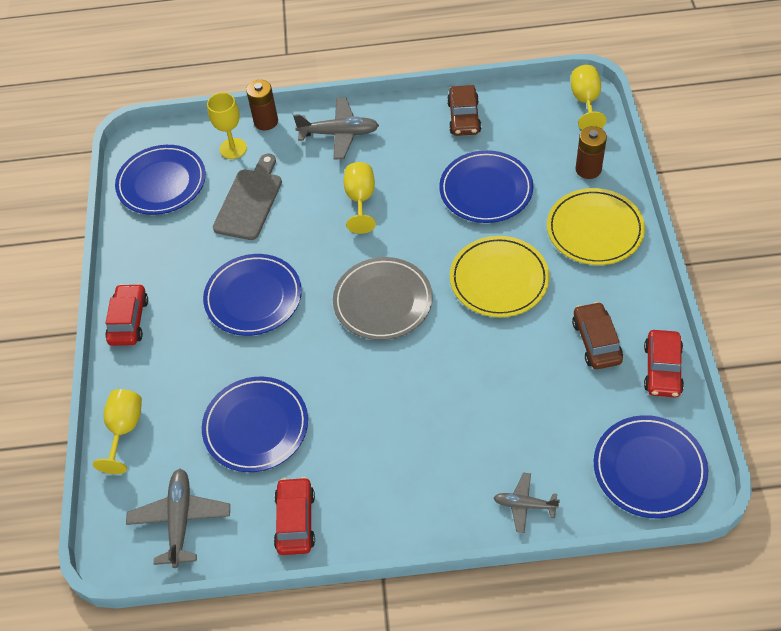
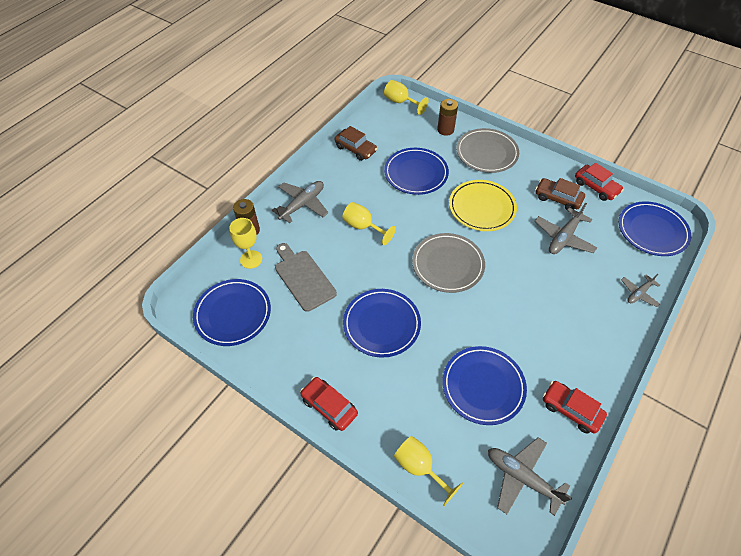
camera: 55 degrees left, 0 degrees up
yellow plate [547,188,645,265] -> grey plate [456,128,519,173]
none -> grey plane [534,203,598,254]

